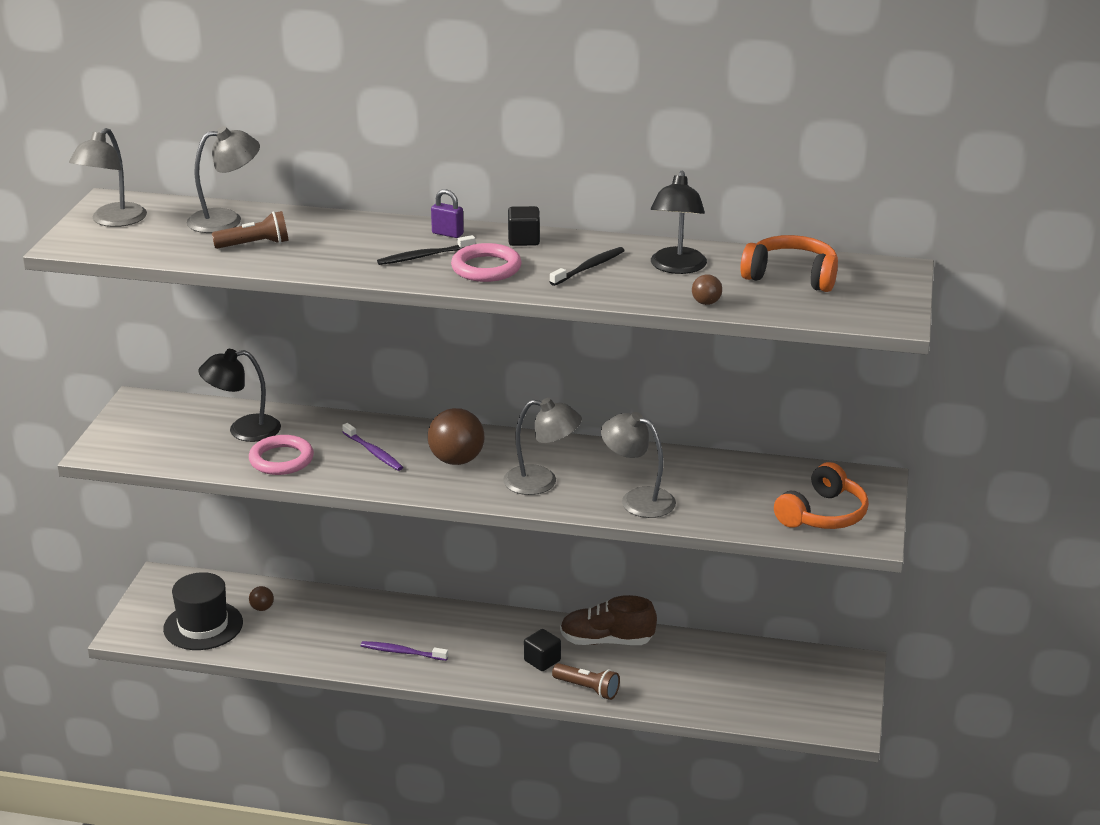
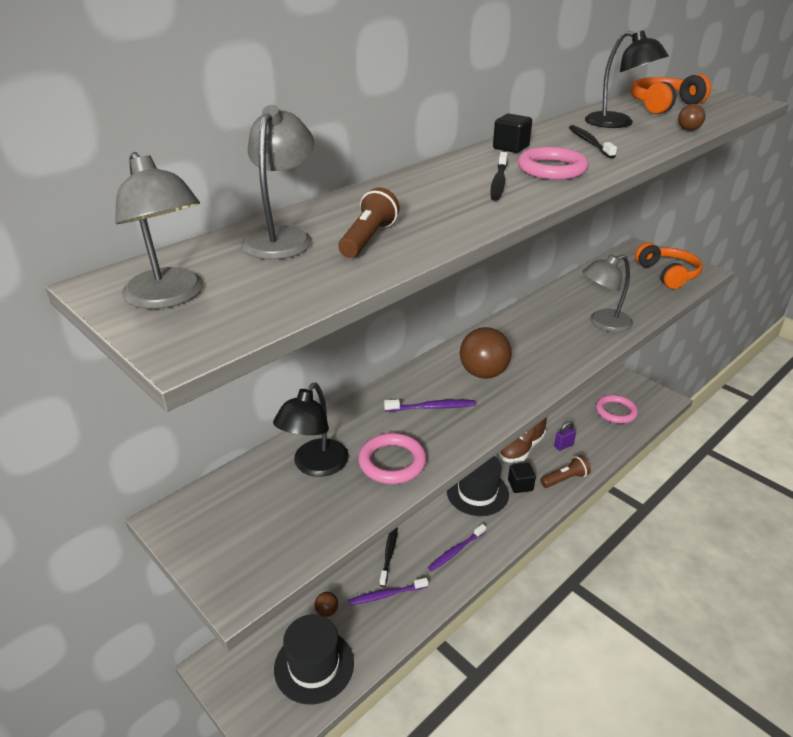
camera: 55 degrees left, 5 degrees up
purple padlock [431,189,464,238] -> purple padlock moved to [554,421,576,451]
grey lamp [503,398,582,495] -> none
none -> purple toothbrush [348,578,428,605]
none -> black toothbrush [379,527,398,587]
none -> black hat [447,456,509,516]
none -> pink ring [596,395,638,424]

